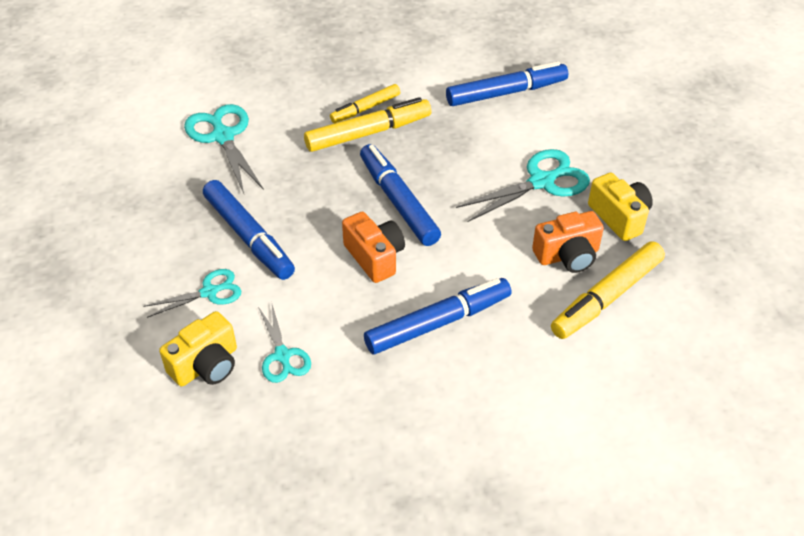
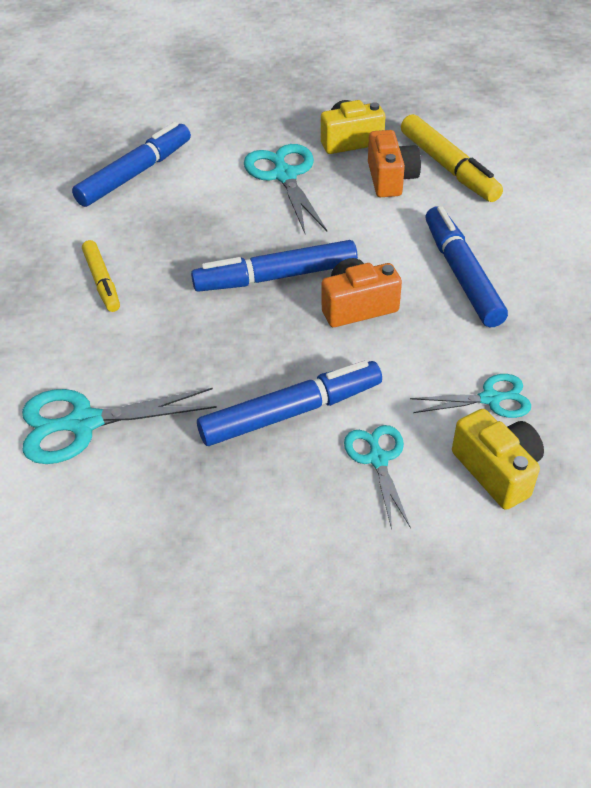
camera: 75 degrees left, 0 degrees up
yellow marker [304,97,432,152] -> none
blue marker [446,61,568,106] -> blue marker turned 45 degrees clockwise [72,122,191,207]

